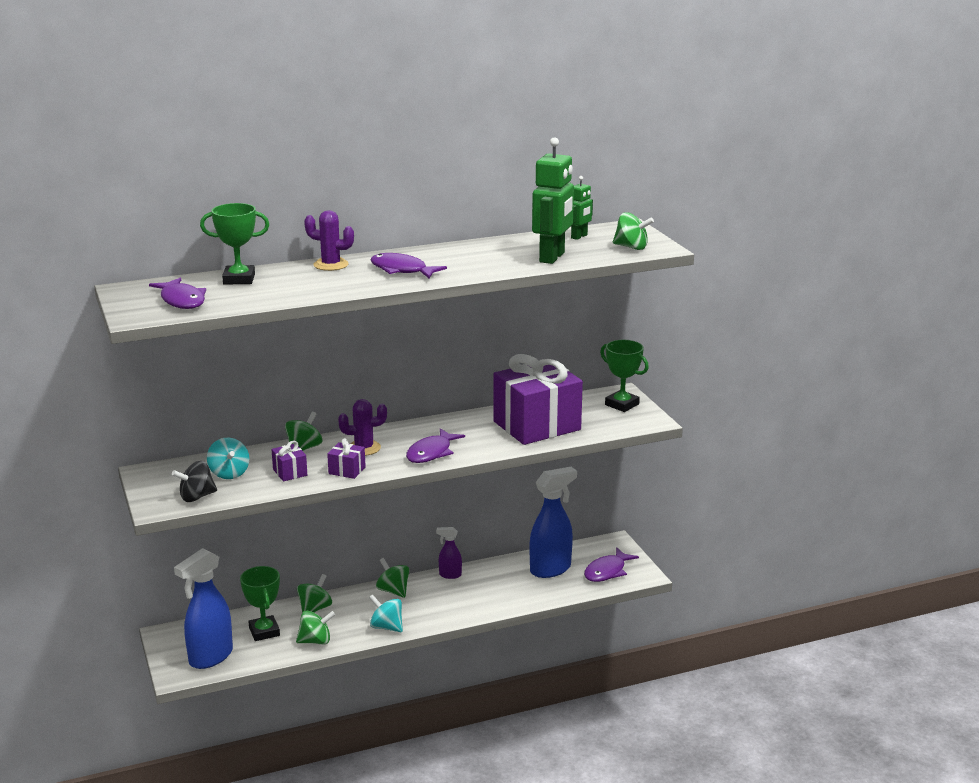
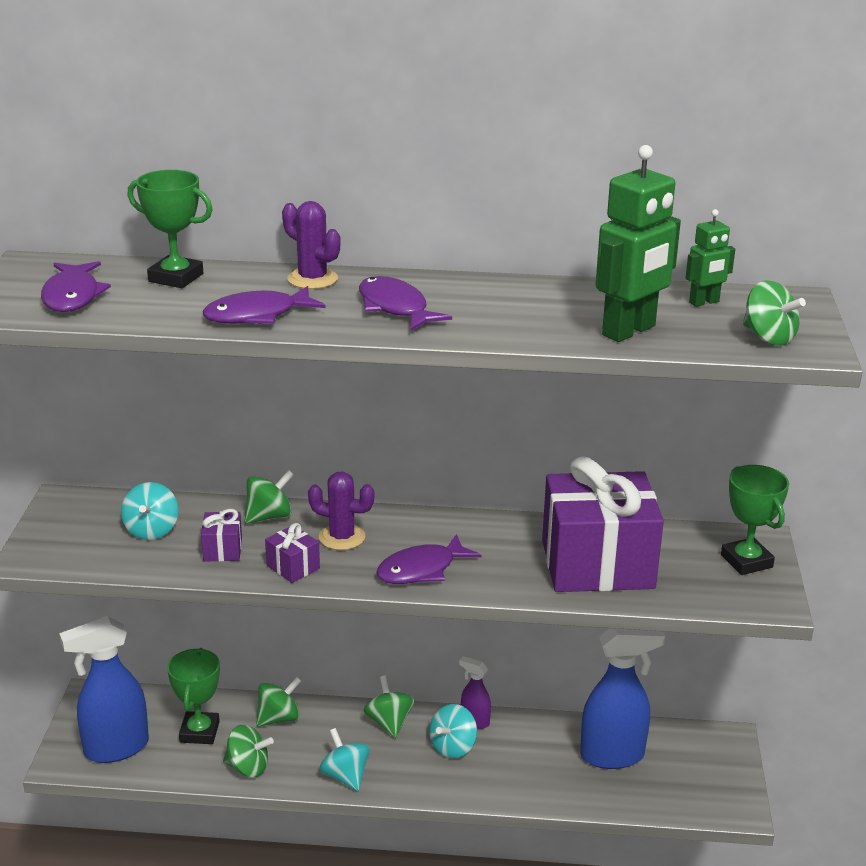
camera: 25 degrees right, 5 degrees up
black spinning top [172,461,217,502] -> none
purple fish [584,547,639,582] -> purple fish moved to [203,286,325,324]
none -> turquoise spinning top [429,704,477,758]

